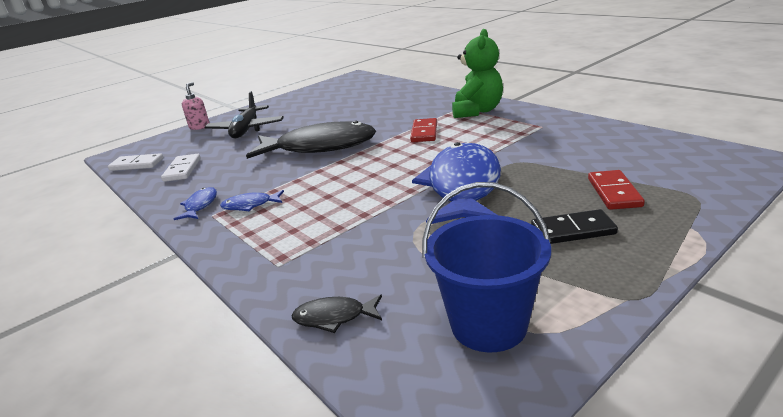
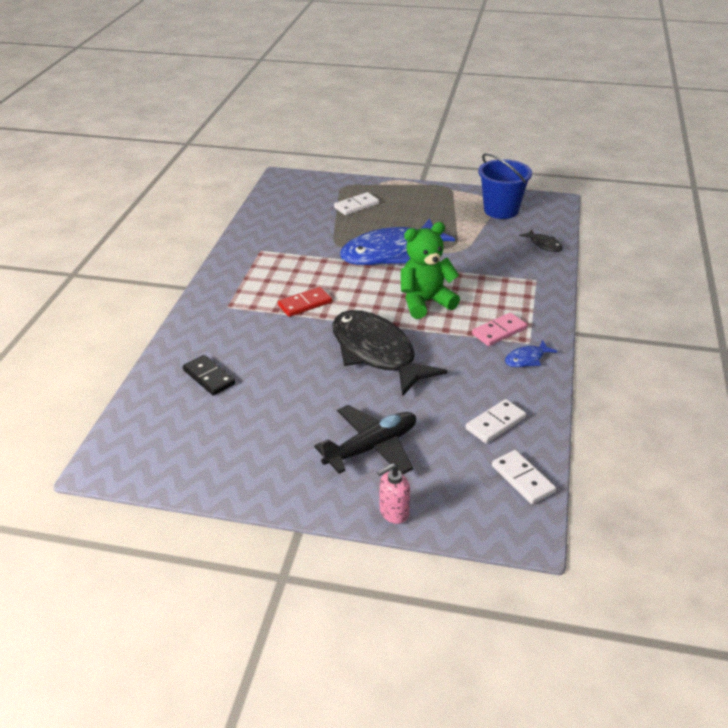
camera: 130 degrees left, 10 degrees up
blue fish [220,190,284,212] -> pink domino [472,313,527,346]
green teddy bear [452,29,503,118] -> green teddy bear moved to [401,222,460,319]
black domino [531,209,618,244] -> black domino moved to [183,355,235,396]
red domino [588,170,645,210] -> white domino [334,192,379,215]

